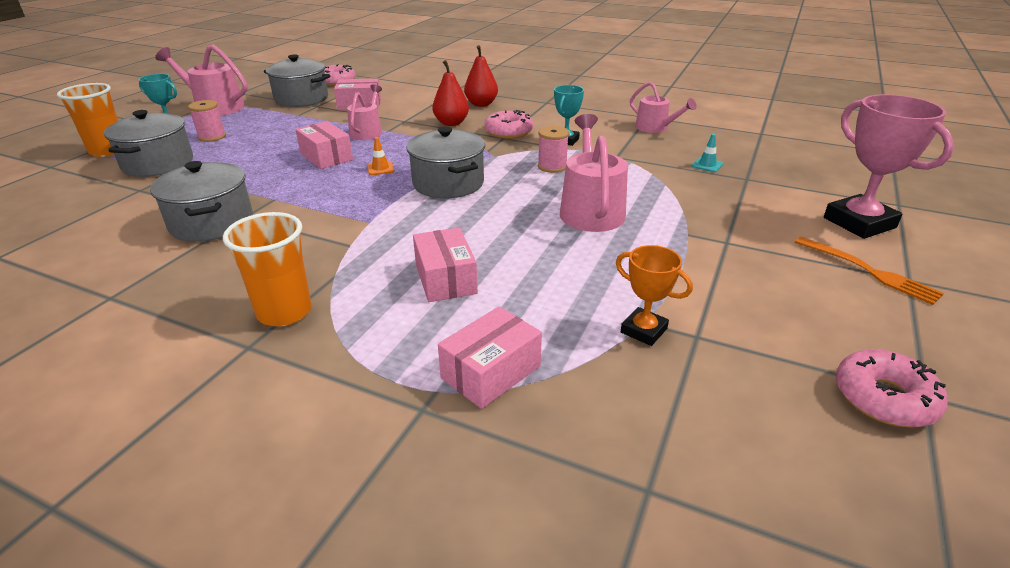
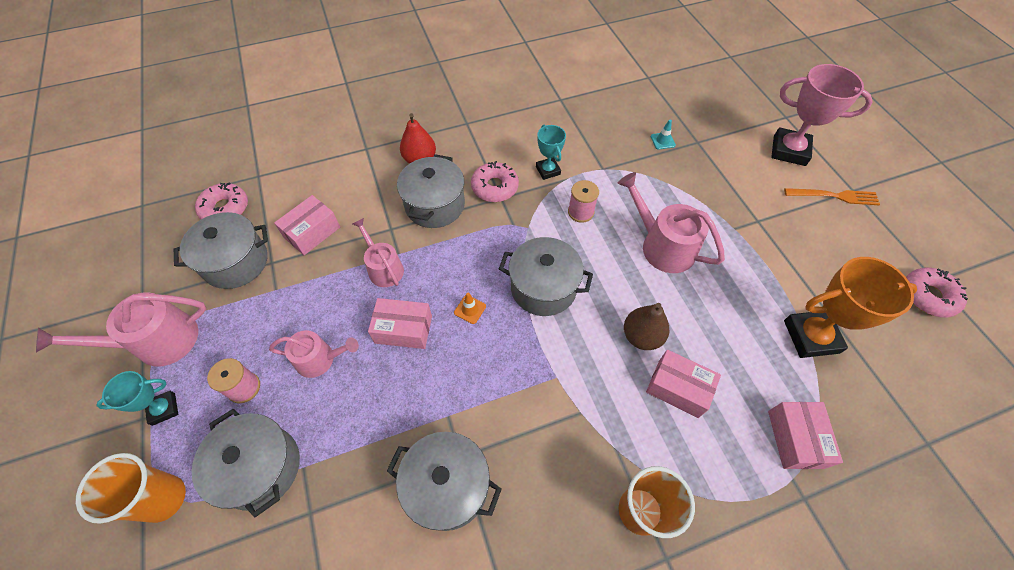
camera: 45 degrees left, 25 degrees up
red pear [432,60,469,126] -> grey pot [397,154,465,228]
orange trophy [616,245,693,346] -> orange trophy [784,257,917,358], size x1.78
pink watering can [630,82,697,133] -> pink watering can moved to [269,330,359,378]
none -> brown pear [624,303,669,350]

